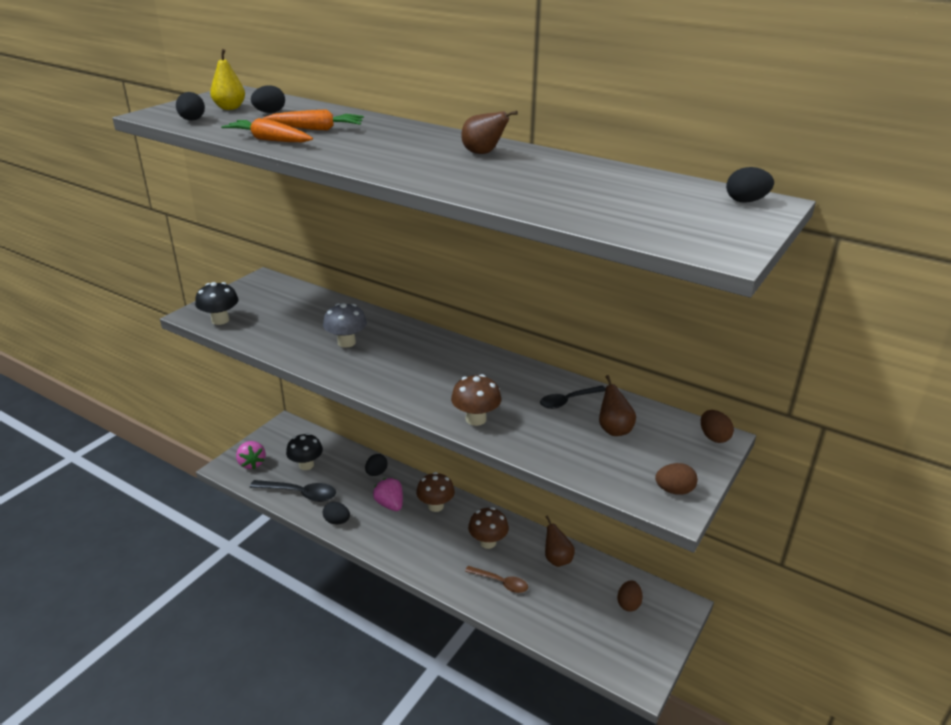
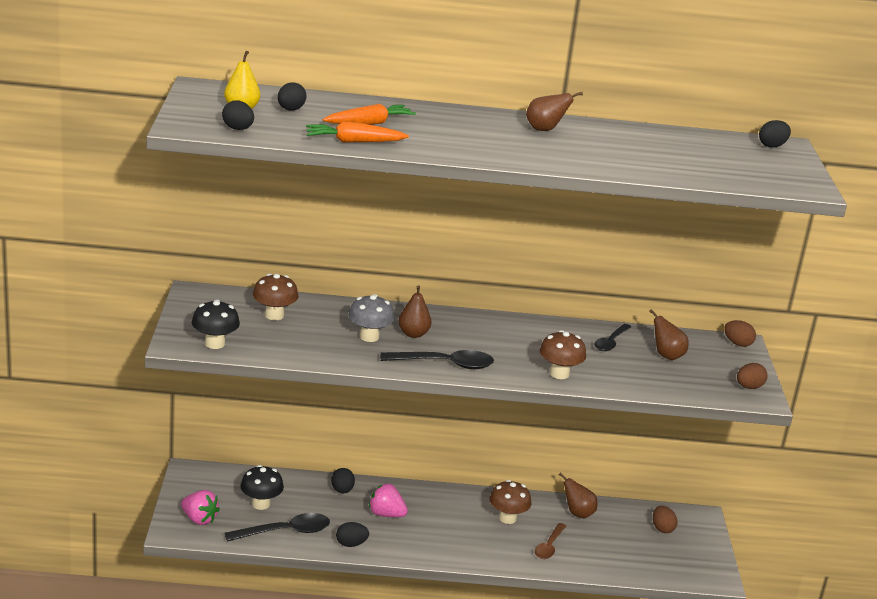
camera: 35 degrees left, 5 degrees down
brown mushroom [416,472,455,512] -> brown mushroom moved to [253,274,298,320]
brown spoon [465,566,528,593] -> brown spoon turned 120 degrees clockwise [535,523,566,559]
none -> black spoon [380,350,494,369]
none -> brown pear [399,285,431,338]

